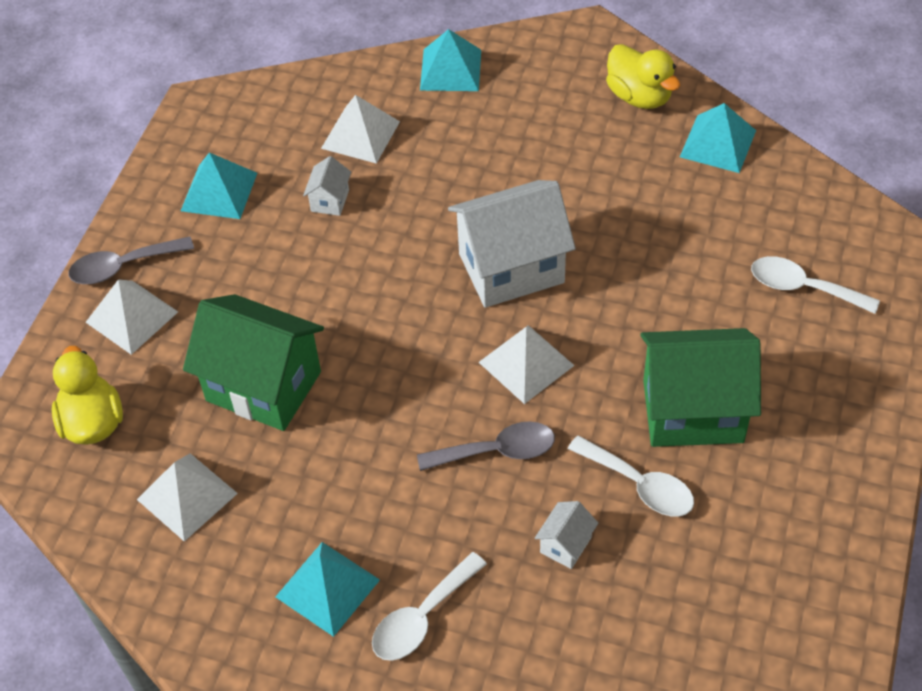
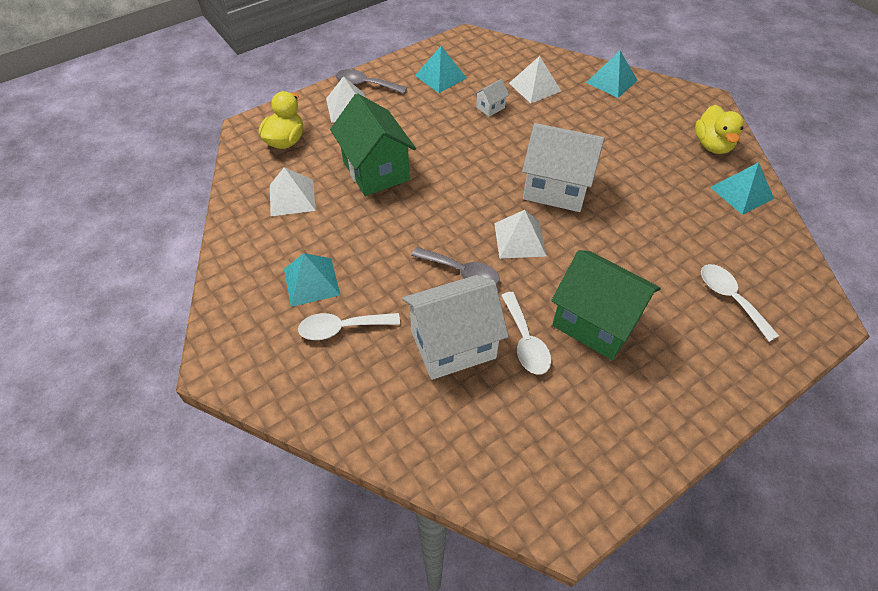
camera: 35 degrees right, 0 degrees up
white house [535,501,598,569] -> white house [402,275,509,380], size x2.34

